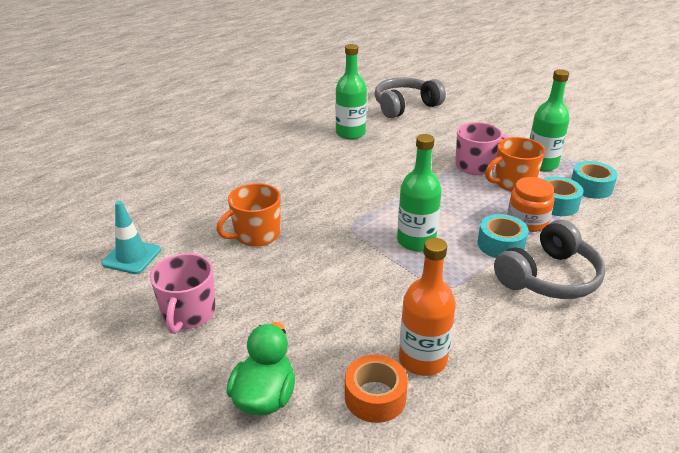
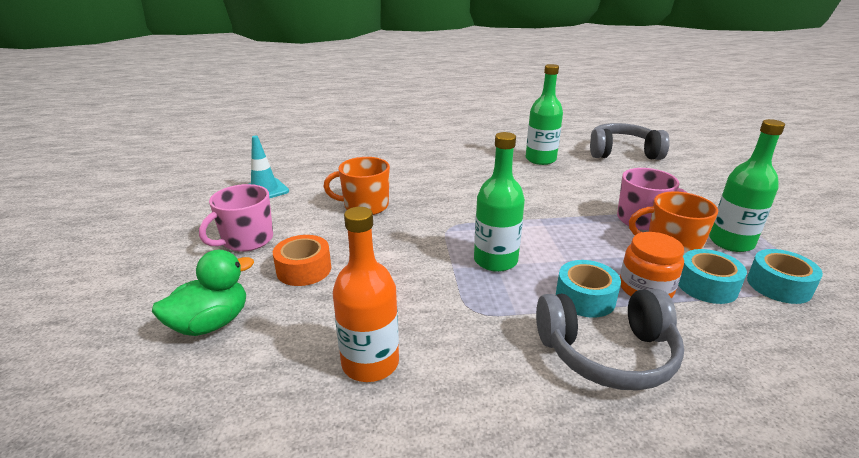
camera: 35 degrees right, 5 degrees down
orange tape [345,355,408,423] -> orange tape moved to [273,235,331,286]

